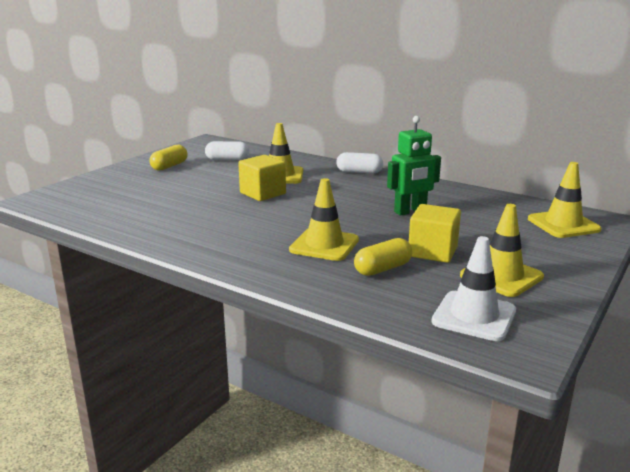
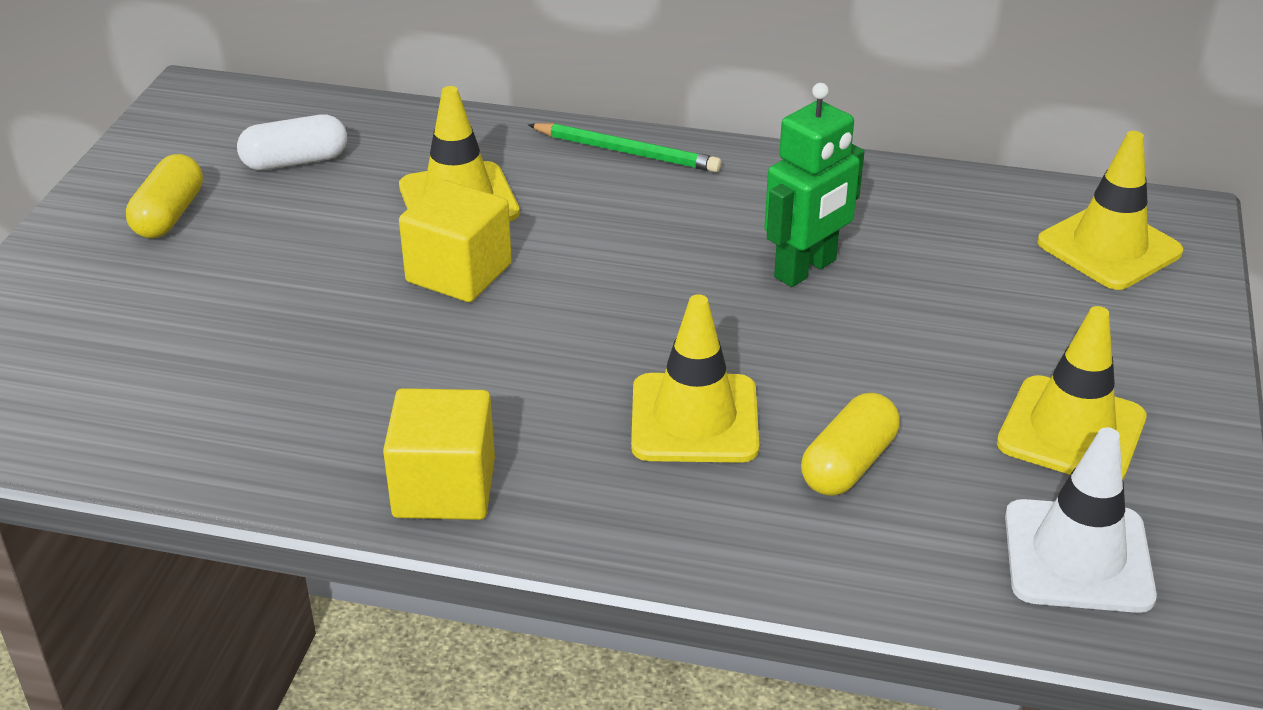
camera: 20 degrees left, 15 degrees up
white capsule [336,152,383,173] -> green pencil [528,123,721,172]
yellow cube [409,204,461,263] -> yellow cube moved to [383,388,495,520]

